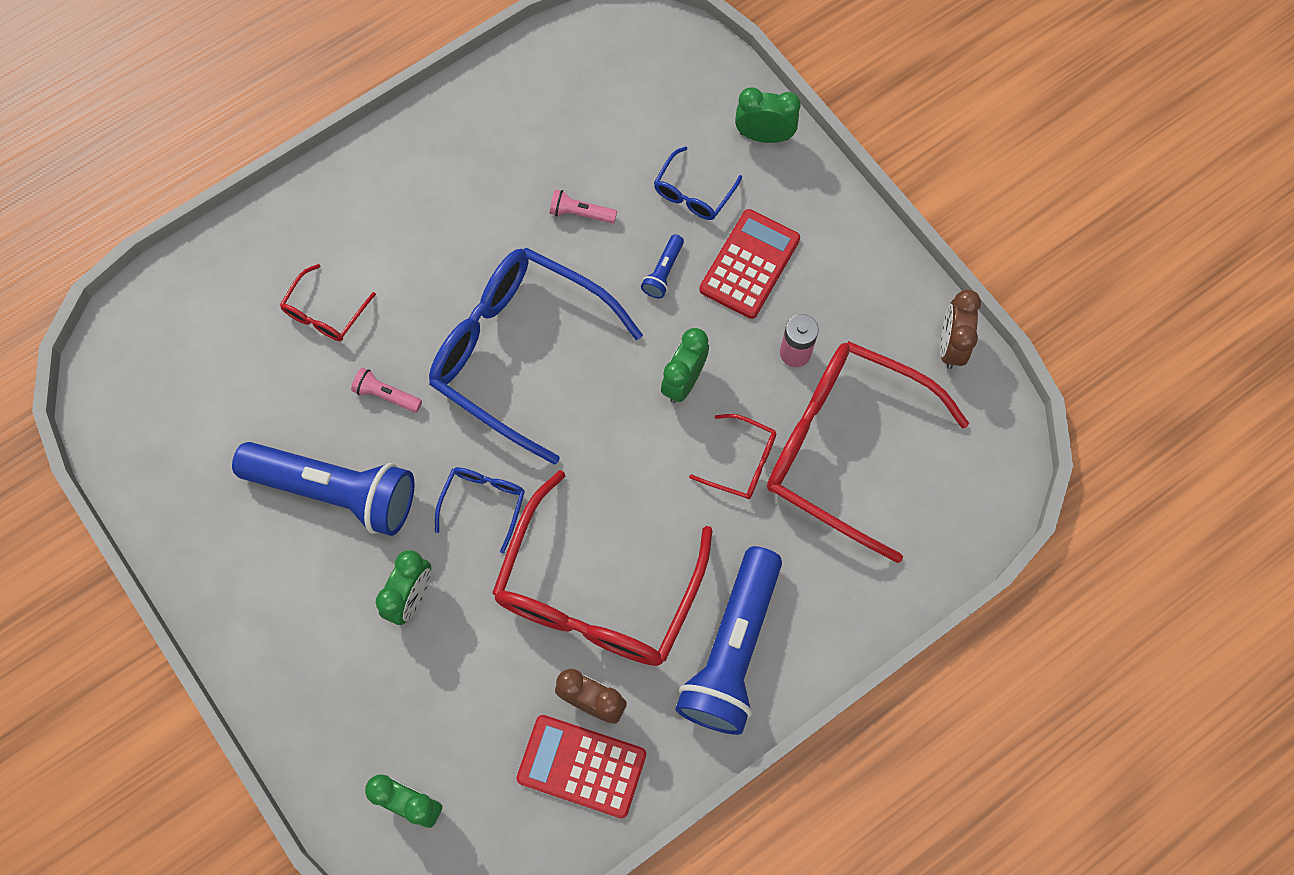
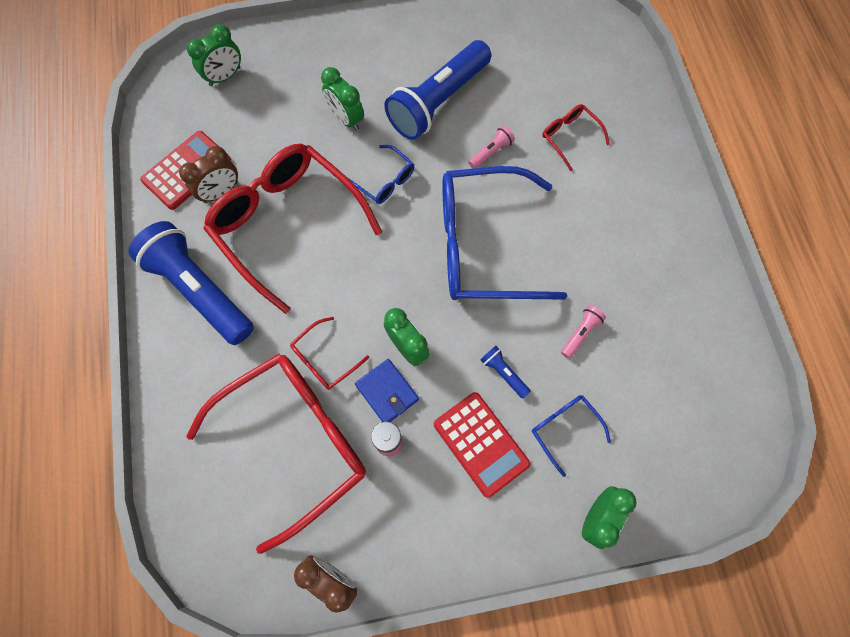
camera: 115 degrees right, 0 degrees up
blue glasses [429,248,643,465] -> blue glasses turned 150 degrees counterclockwise [442,166,567,300]
none -> blue wallet [355,359,419,422]

